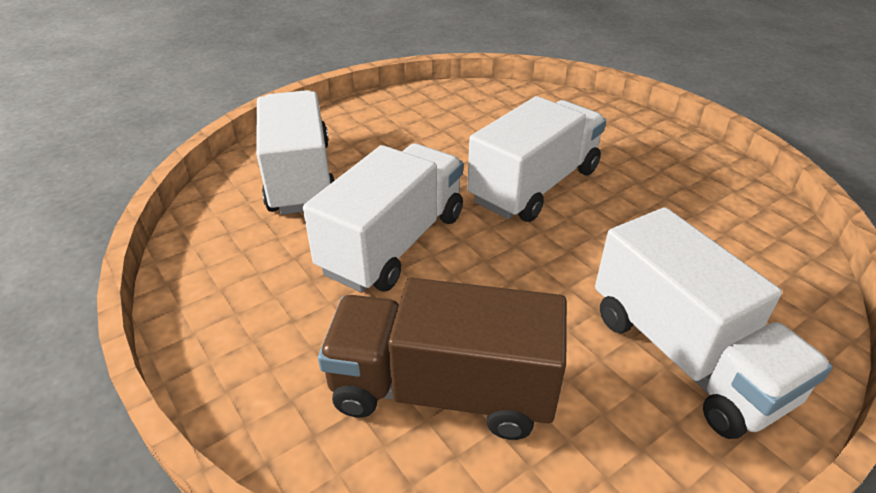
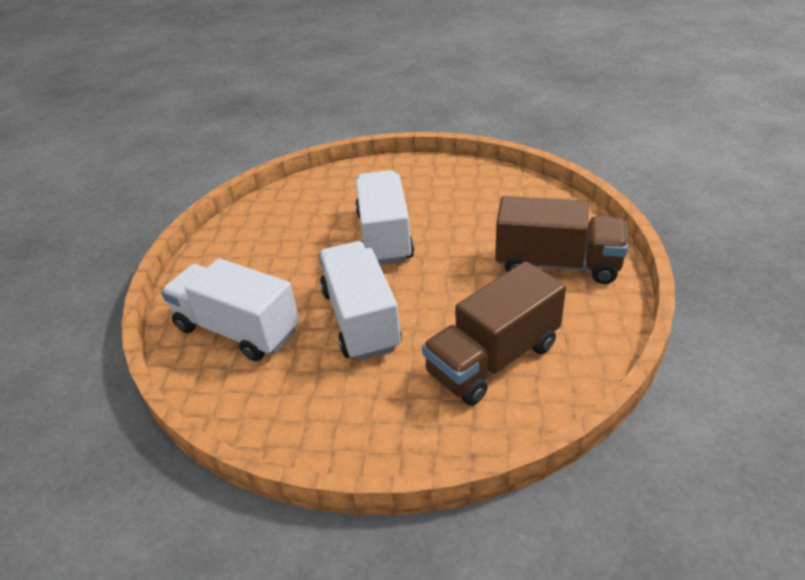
camera: 45 degrees left, 0 degrees up
white truck [595,207,833,439] -> brown truck [495,196,628,284]

